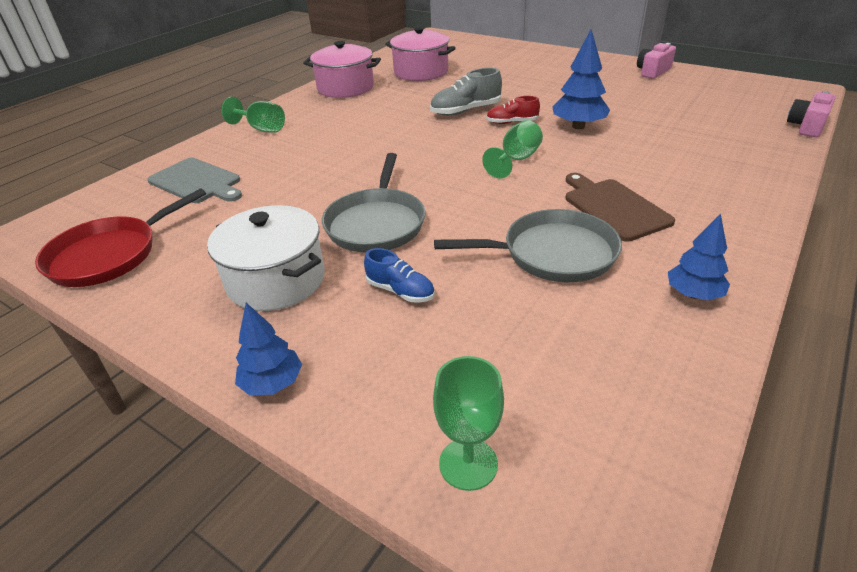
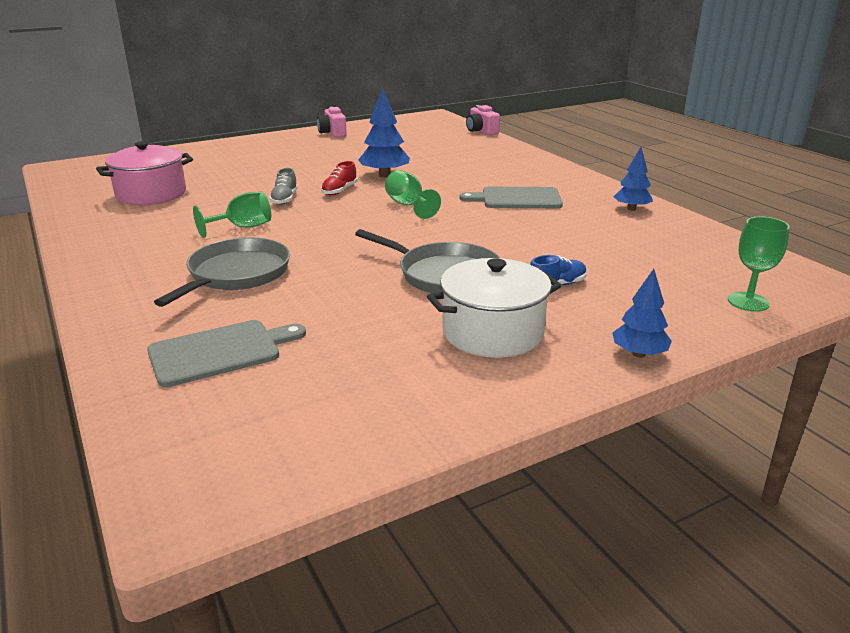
camera: 65 degrees left, 10 degrees down
red pan [35,188,206,287] -> none
green goblet [222,97,285,133] -> green goblet moved to [193,191,271,238]
pink pot [303,41,381,98] -> none
grey shoe [430,68,502,116] -> grey shoe [270,168,298,205], size x0.65
grey pan [434,209,622,282] -> grey pan moved to [154,237,290,307]
brown cutting board [566,173,675,242] -> grey cutting board [460,187,563,208]

